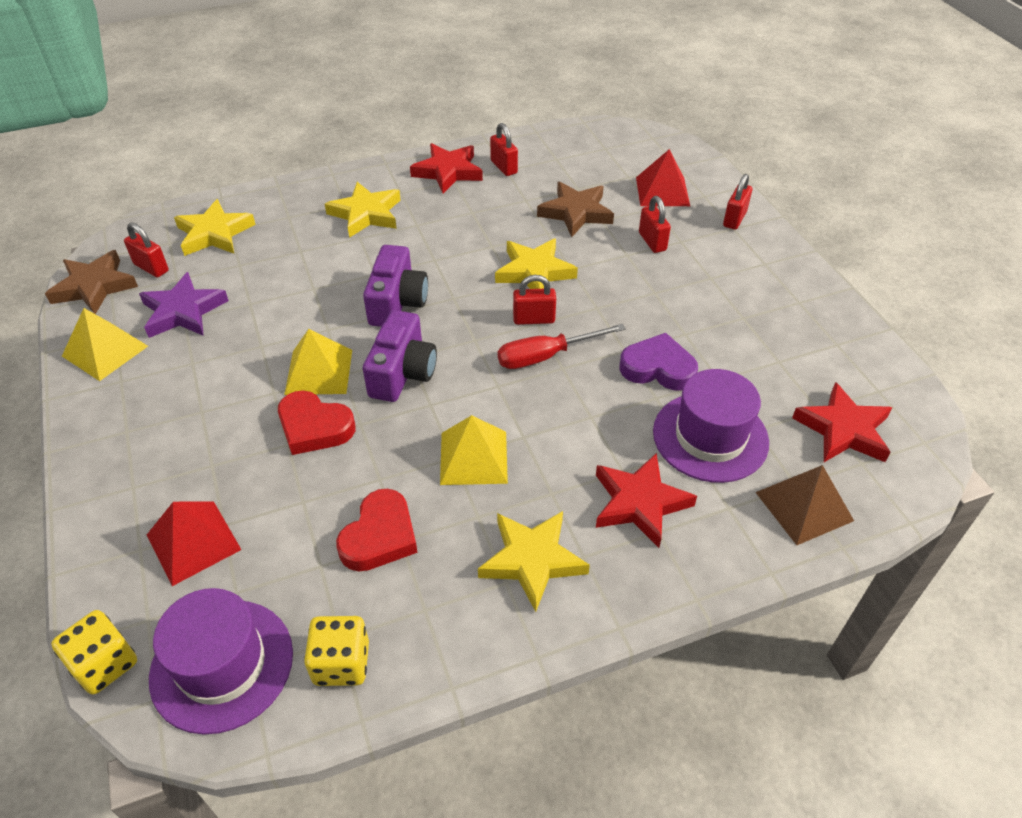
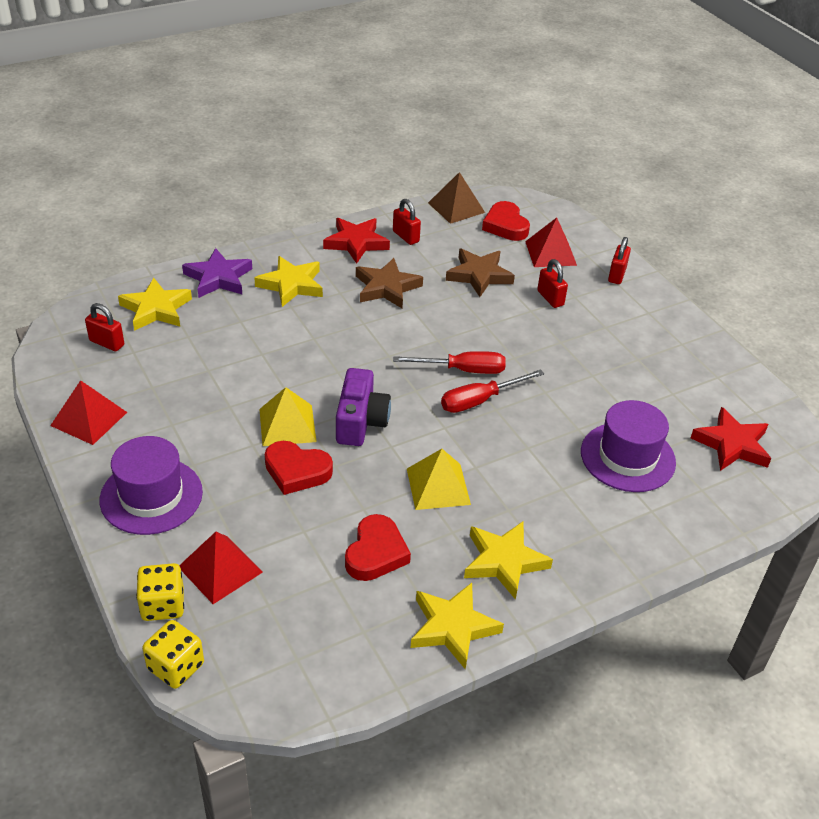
camera: 10 degrees left, 5 degrees down
brown star [45,250,138,314] -> brown star moved to [356,258,423,308]
yellow pyramid [62,308,148,381] -> red pyramid [50,380,127,445]
purple star [139,272,229,338] -> purple star moved to [182,248,252,298]
purple hat [149,588,293,734] -> purple hat moved to [100,436,203,535]
yellow dice [304,616,369,686] -> yellow dice moved to [136,563,184,621]
purple camera [363,245,428,327] -> none
yellow star [495,238,578,289] -> yellow star moved to [411,583,504,670]
red padlock [513,275,556,325] -> red screwdriver [393,351,506,374]
red star [596,453,697,548] -> none
purple heart [620,333,698,391] -> none
brown pyramid [755,465,854,545] -> brown pyramid moved to [428,172,485,224]
none -> red heart [482,201,530,241]

